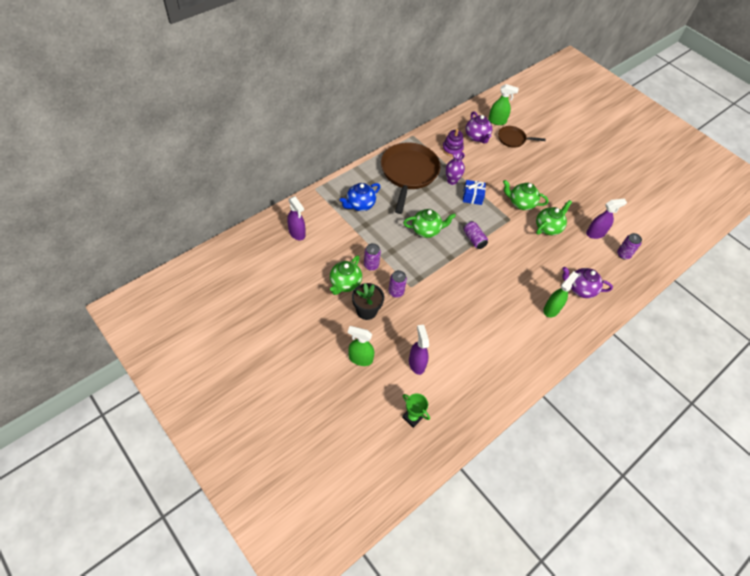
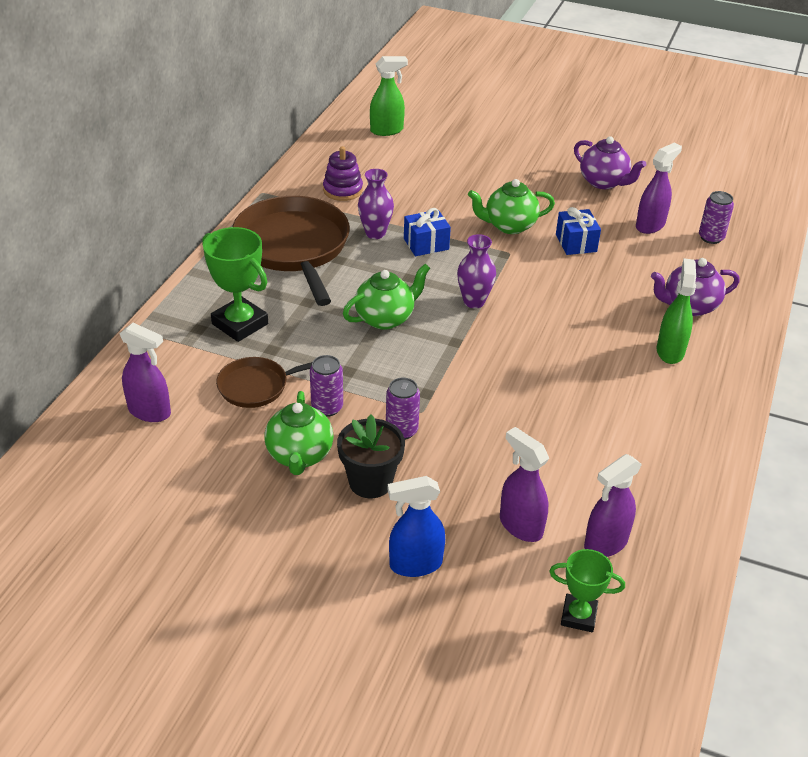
camera: 25 degrees left, 15 degrees down
blue teapot [340,183,380,211] -> green trophy [202,227,268,342]
green spray bottle [348,326,374,366] -> blue spray bottle [388,476,445,577]
purple can [463,221,488,249] -> purple vase [457,234,496,308]
purple teapot [466,111,492,144] -> purple teapot moved to [574,136,647,189]
brown pan [498,126,546,148] -> brown pan moved to [216,357,312,408]
green teapot [536,200,572,235] -> blue gift [556,207,601,255]
none -> purple spray bottle [584,454,642,557]

